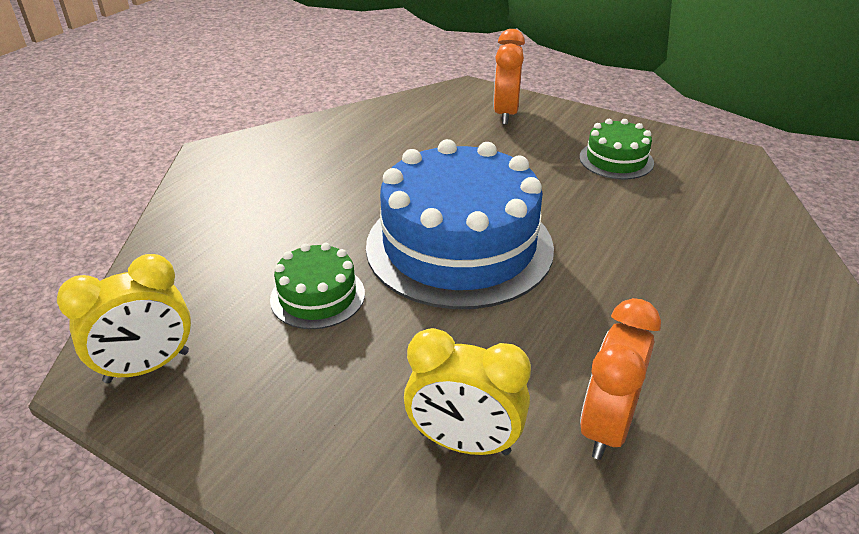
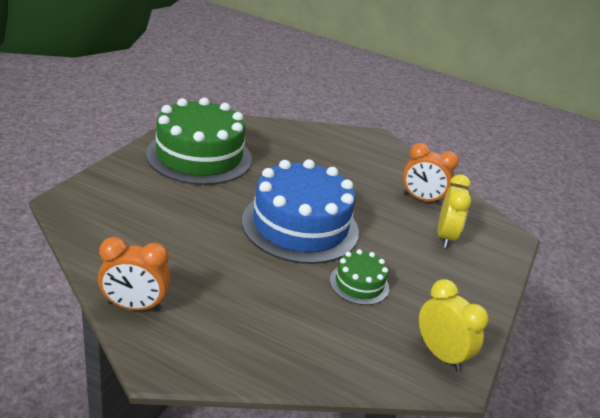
camera: 100 degrees left, 5 degrees down
orange clock [493,29,525,125] -> orange clock moved to [98,237,170,311]
green cake [579,119,654,179] -> green cake [146,98,252,185], size x2.16

